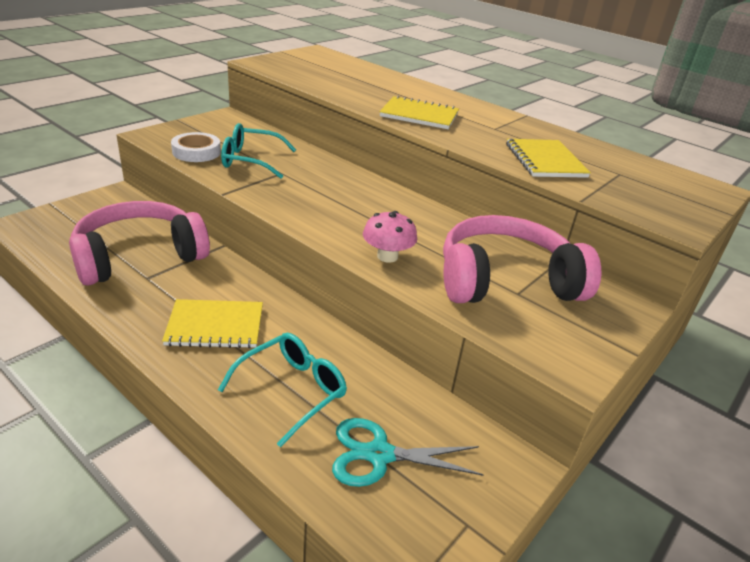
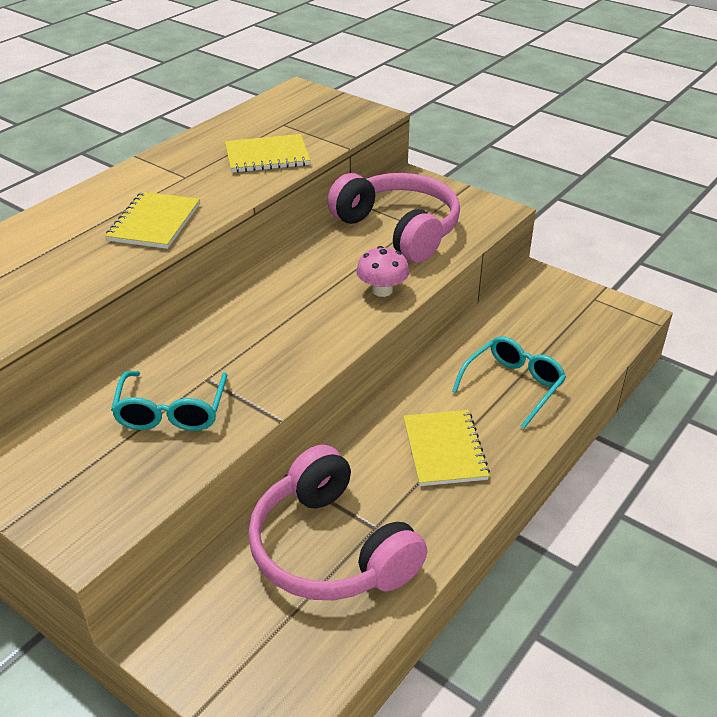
camera: 90 degrees left, 5 degrees up
white tape [171,132,221,162] -> none
turquoise glasses [218,333,347,448] -> turquoise glasses turned 90 degrees clockwise [452,336,566,429]
turquoise scissors [332,418,484,487] -> none
pink headphones [443,215,601,303] -> pink headphones turned 150 degrees clockwise [327,173,460,263]

